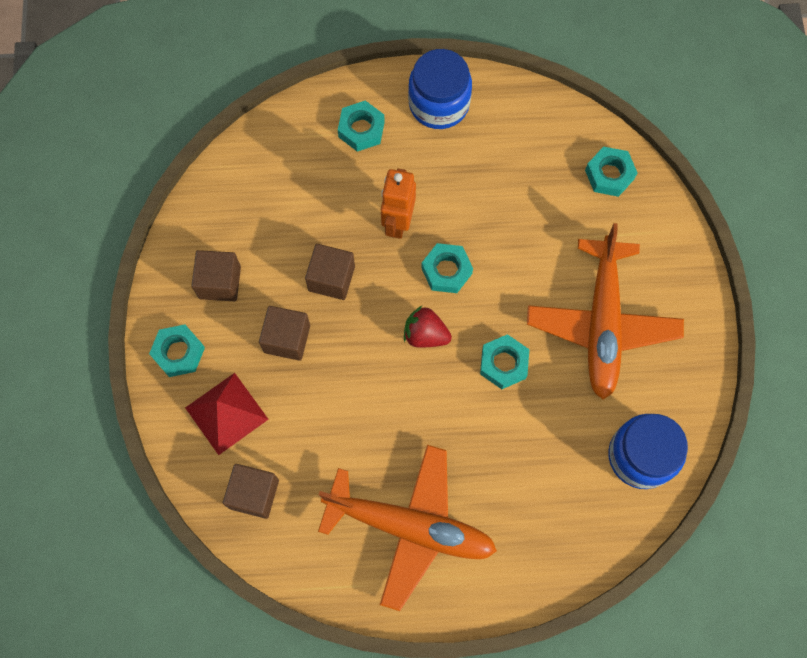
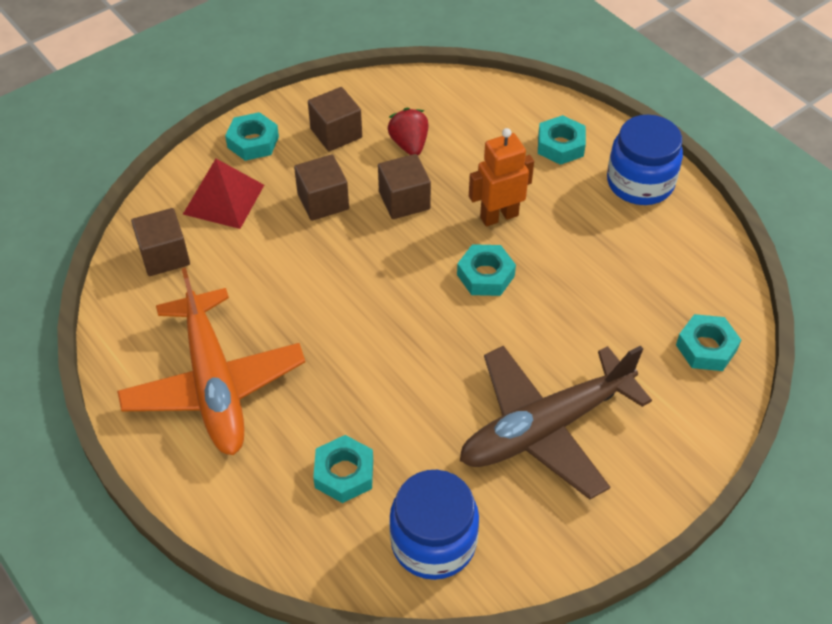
camera: 55 degrees right, 20 degrees down
red strawberry [404,306,452,348] -> red strawberry moved to [388,108,428,155]
turquoise nut [480,334,529,389] -> turquoise nut moved to [313,435,373,503]
orange plane [527,223,684,400] -> brown plane [460,345,652,499]

